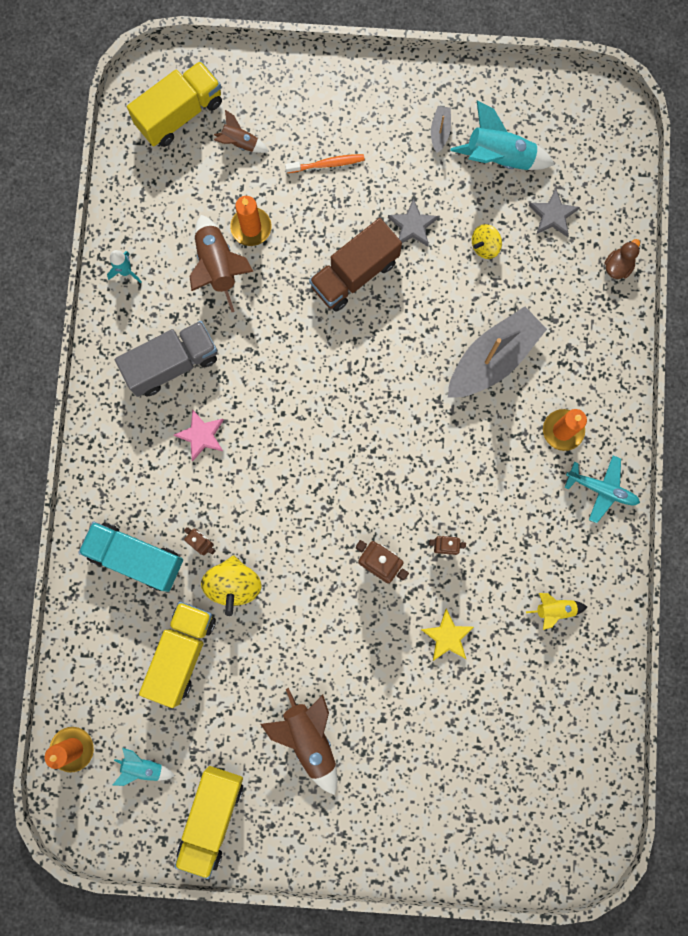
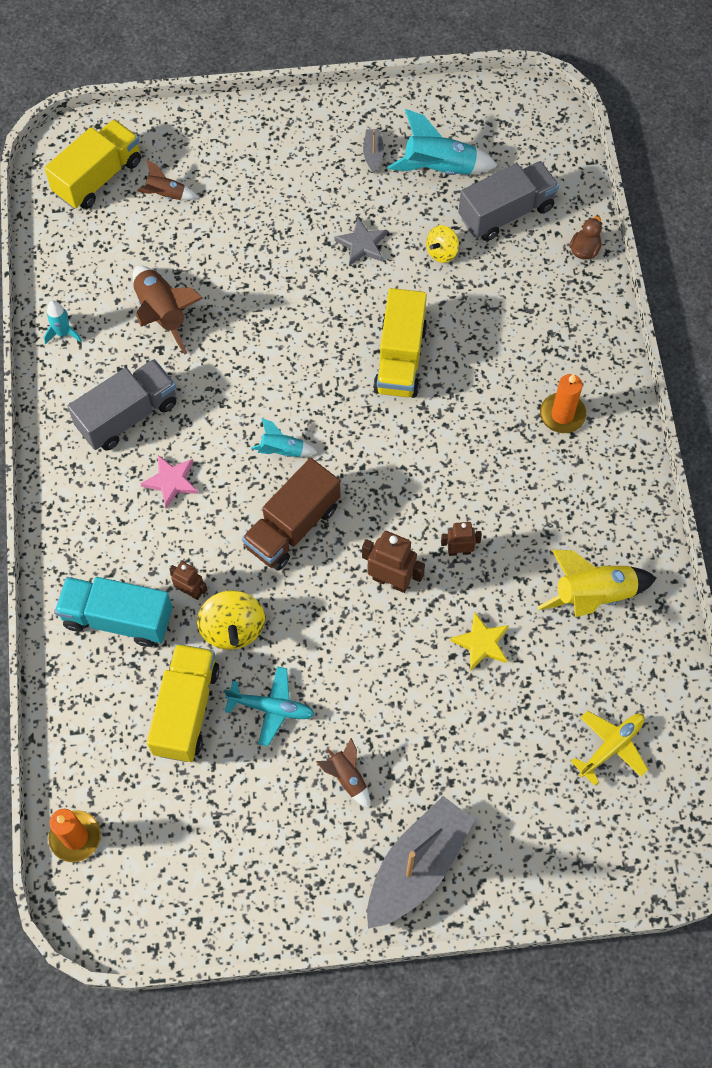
camera: 10 degrees left, 15 degrees down
turquoise rocket [113,748,175,786] -> turquoise rocket moved to [251,418,317,457]
yellow truck [175,766,243,879] -> yellow truck moved to [373,288,427,398]
orange candle [230,196,272,246] -> none
brown rocket [261,688,337,795] -> brown rocket [316,738,370,808], size x0.55
orange toothbrush [285,154,365,173] -> none
brown truck [309,218,402,312] -> brown truck moved to [242,458,340,571]
grey boat [448,307,547,398] -> grey boat moved to [367,796,475,929]
yellow rocket [526,593,587,630] -> yellow rocket [537,550,657,617], size x1.80
grey star [528,188,580,237] -> grey truck [459,161,559,241]
turquoise plane [564,456,640,523] -> turquoise plane moved to [224,666,315,746]
none -> yellow plane [571,711,648,785]

